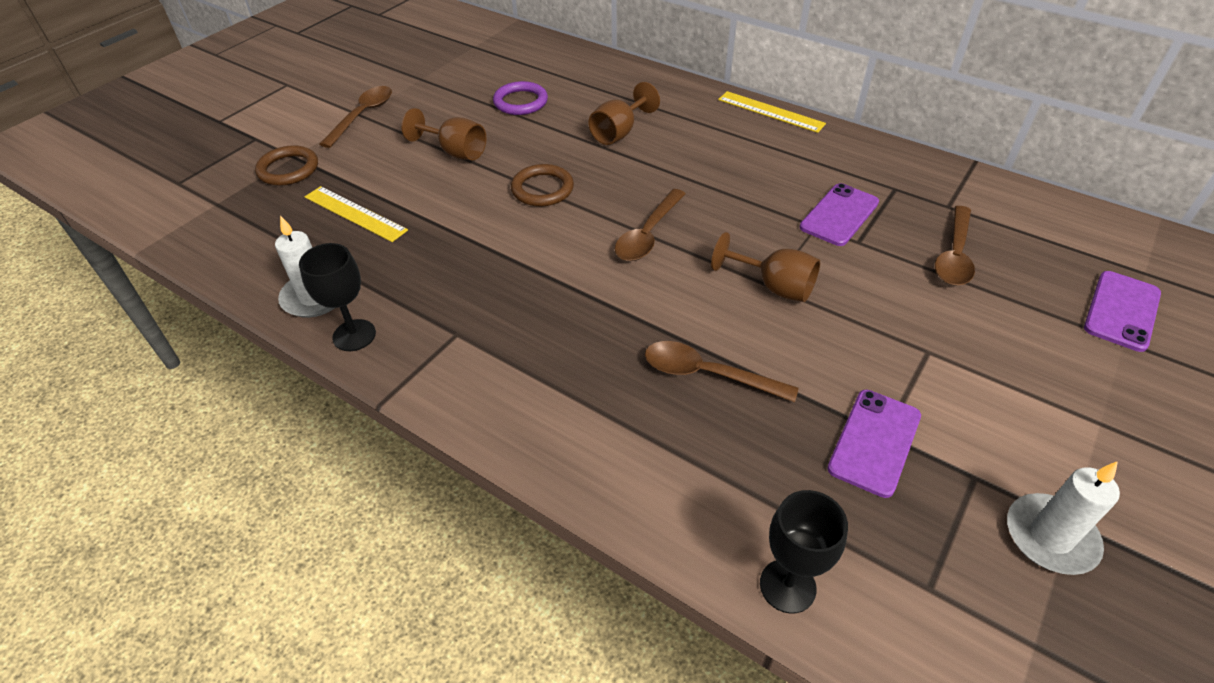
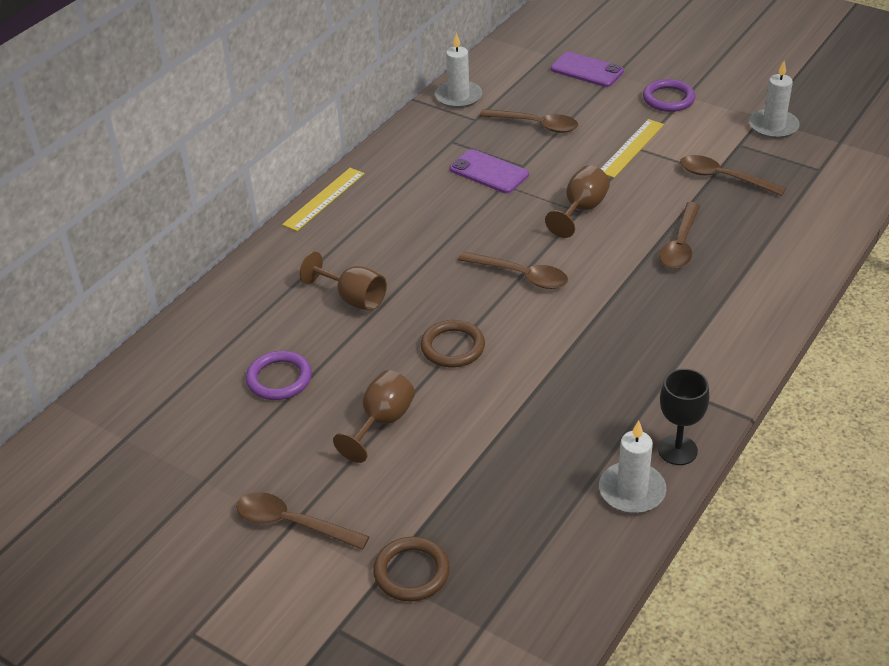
camera: 90 degrees left, 5 degrees down
yellow ruler [305,186,408,242] -> yellow ruler moved to [601,119,664,178]
black goblet [760,490,848,614] -> none
purple phone [827,390,921,498] -> brown spoon [680,155,786,196]
none -> white candle [435,32,482,108]
none -> purple ring [643,79,695,112]

